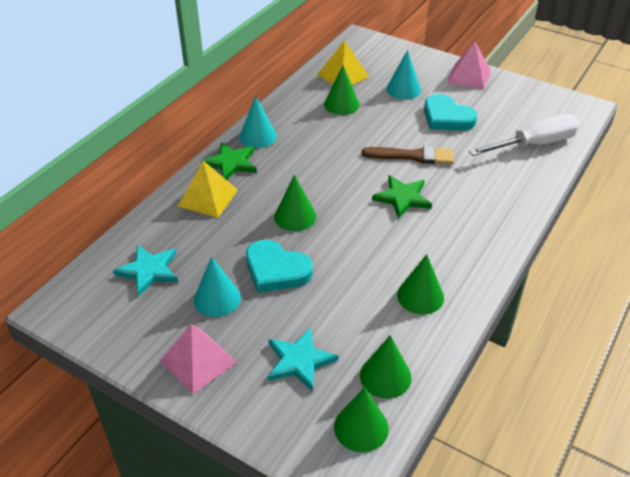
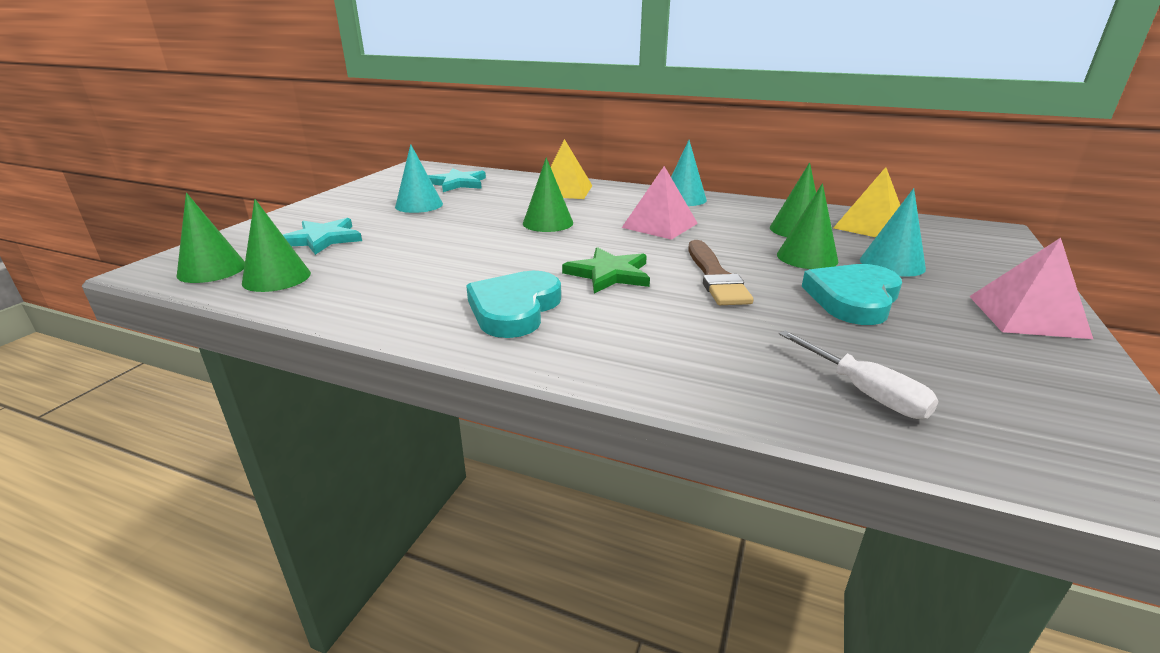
camera: 80 degrees right, 15 degrees down
pink pyramid [159,324,237,394] -> pink pyramid moved to [622,166,698,240]
green star [201,142,257,180] -> none
turquoise heart [246,240,313,292] -> turquoise heart moved to [466,271,561,338]
green cone [397,254,444,314] -> green cone moved to [777,183,839,269]
white screwdriver [469,114,580,156] -> white screwdriver [779,330,938,419], size x0.59

